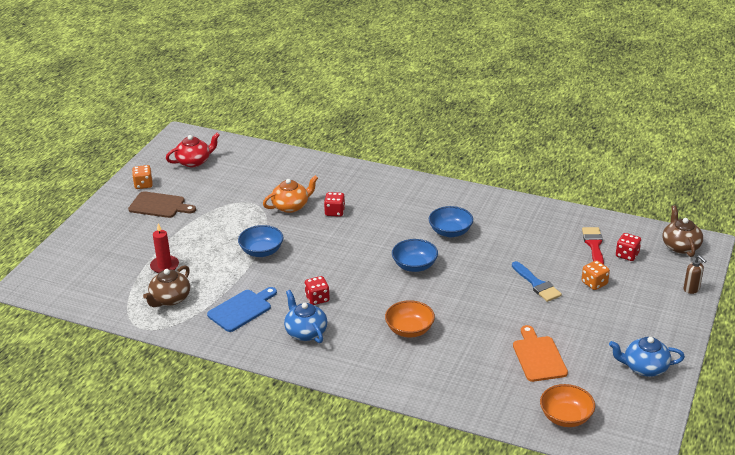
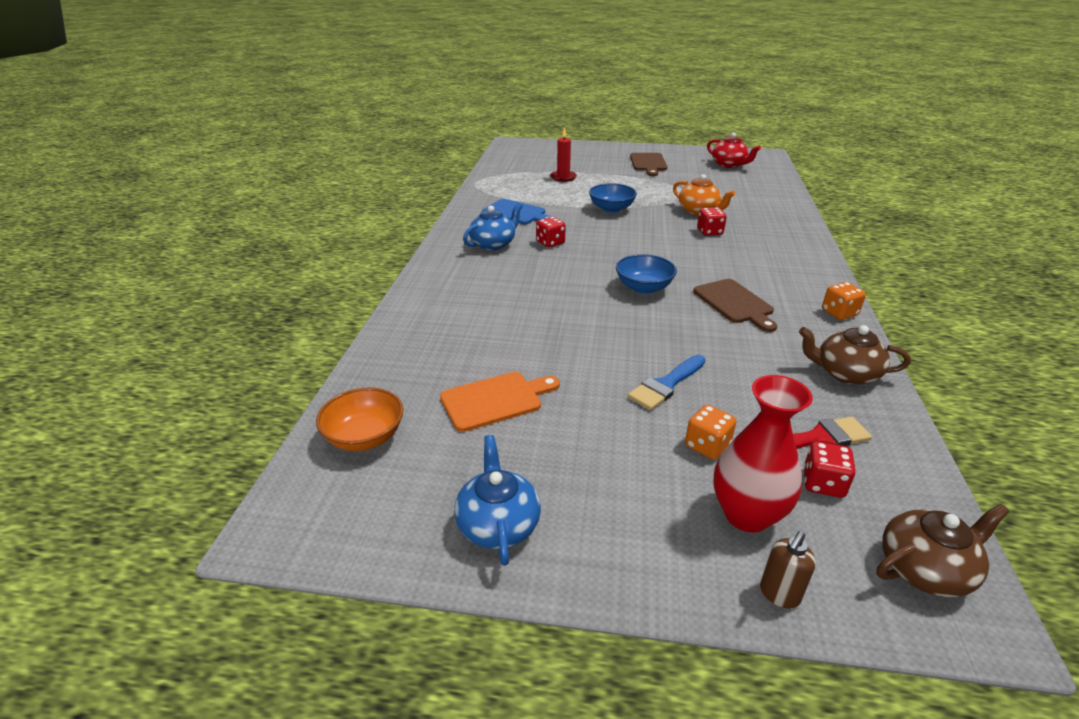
camera: 75 degrees right, 0 degrees up
orange dice [132,165,153,189] -> orange dice moved to [822,282,866,320]
brown teapot [143,265,190,307] -> brown teapot moved to [799,325,911,385]
orange bowl [385,300,435,337] -> none
blue bowl [429,206,473,237] -> brown cutting board [693,279,777,332]
none -> red vase [713,375,813,533]

